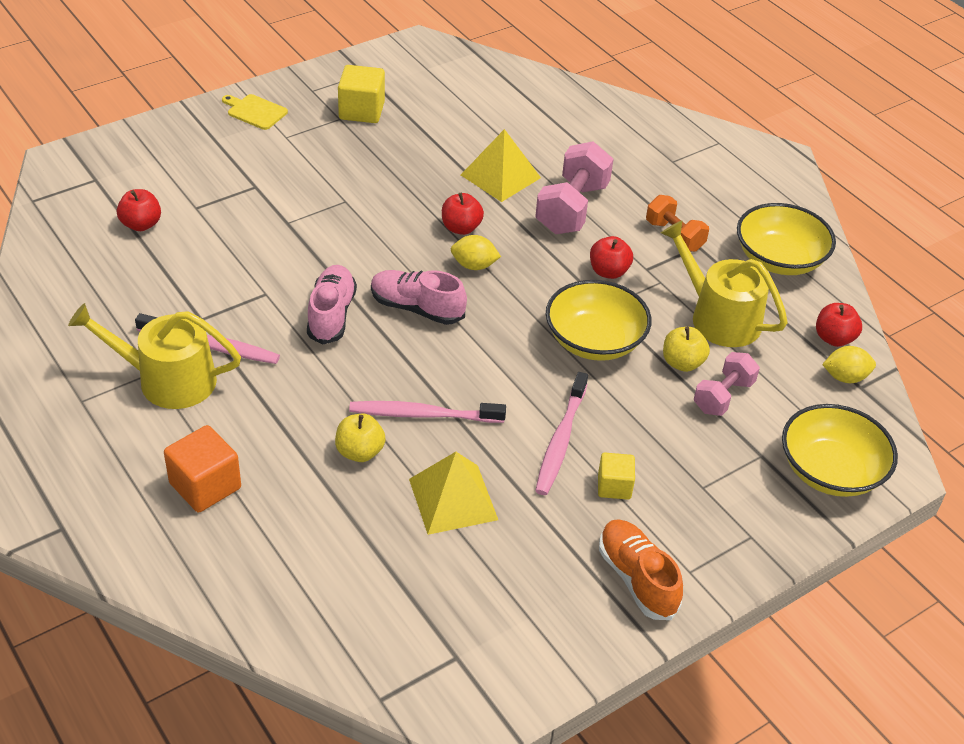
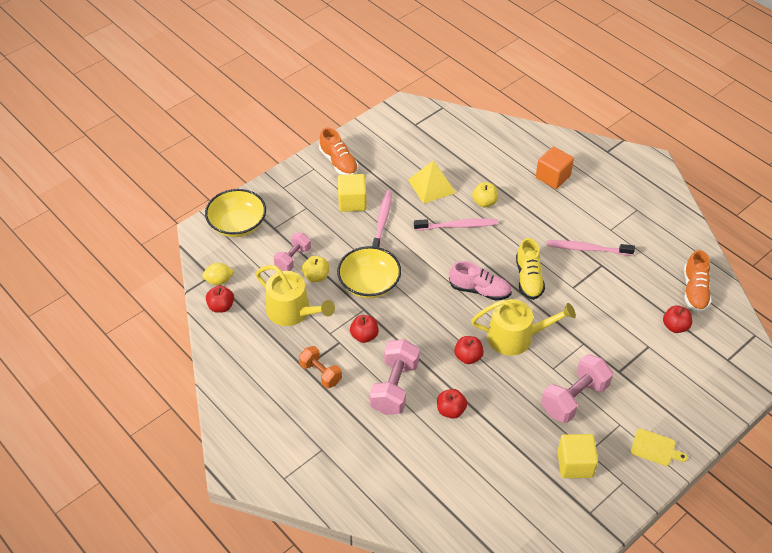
camera: 175 degrees right, 5 degrees up
yellow watering can [68,303,241,409] -> yellow watering can moved to [471,299,576,356]
pink shoe [307,265,357,344] -> yellow shoe [516,238,545,300]
yellow lemon [451,235,501,270] -> none
yellow pyramid [461,129,541,202] -> red apple [437,389,467,419]
yellow cube [598,453,635,500] -> yellow cube [337,174,367,212], size x1.59
yellow bowl [737,203,836,275] -> none
none -> pink dumbbell [541,354,613,423]
none -> orange shoe [684,250,711,312]

